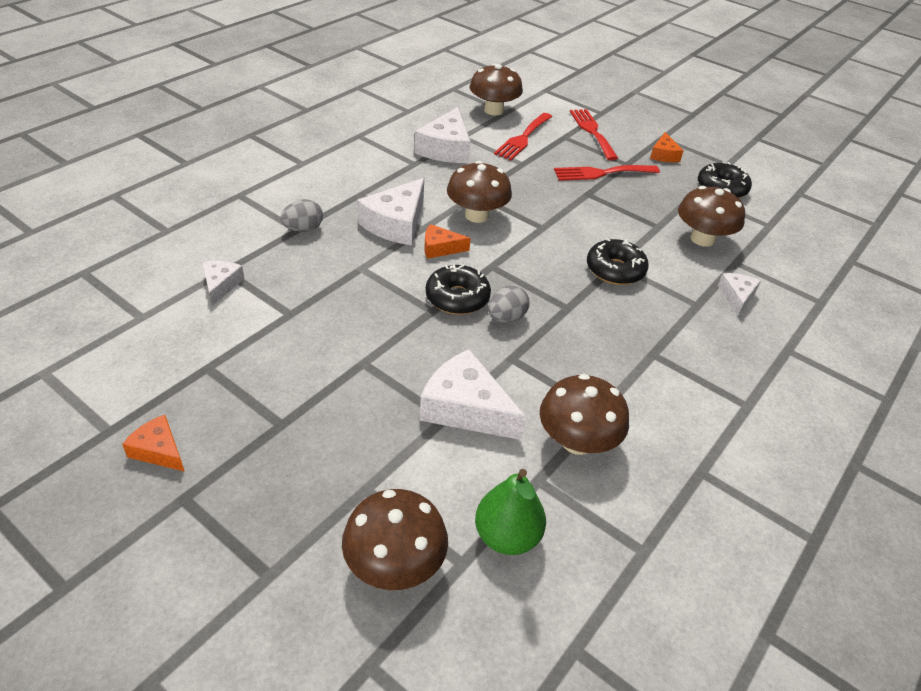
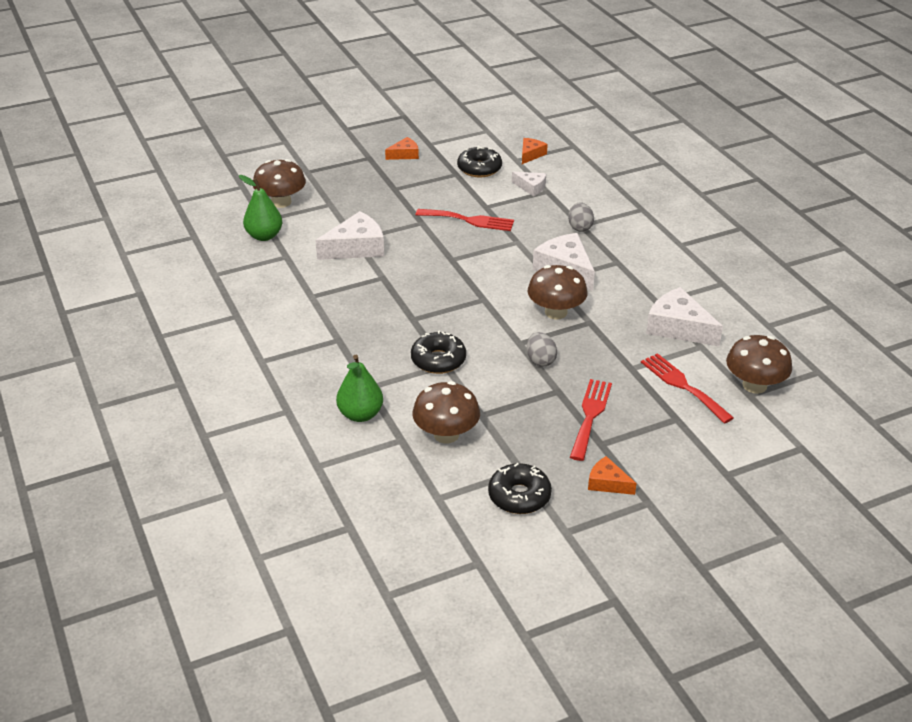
camera: 120 degrees right, 5 degrees down
orange cheese [424,224,471,259] -> orange cheese moved to [522,138,548,164]
black donut [426,264,491,315] -> black donut moved to [457,146,502,177]
grey egg [488,286,530,323] -> grey egg moved to [527,332,557,367]
brown mushroom [540,374,629,455] -> none
red fork [570,109,618,160] -> red fork moved to [416,209,514,231]
white cheese [718,273,761,316] -> green pear [336,355,383,422]

